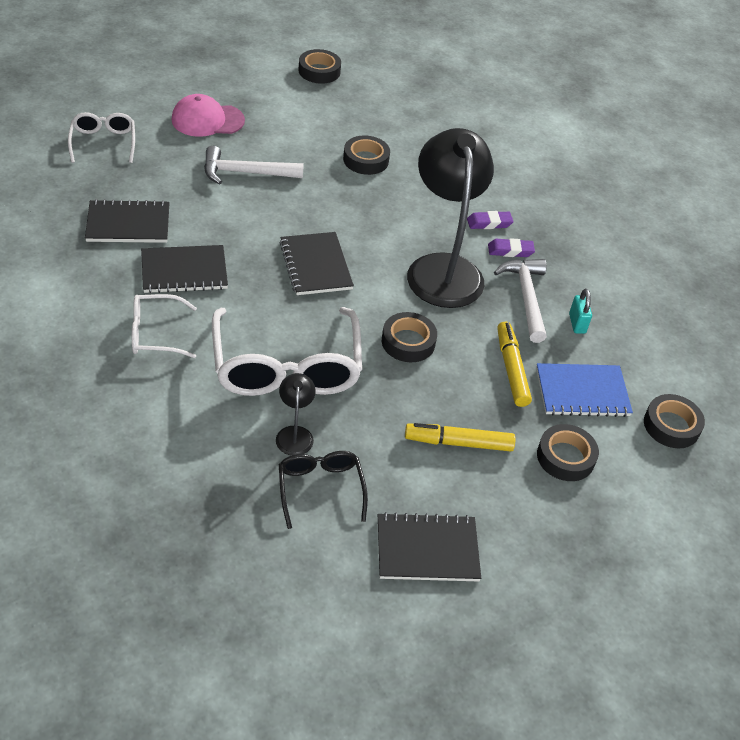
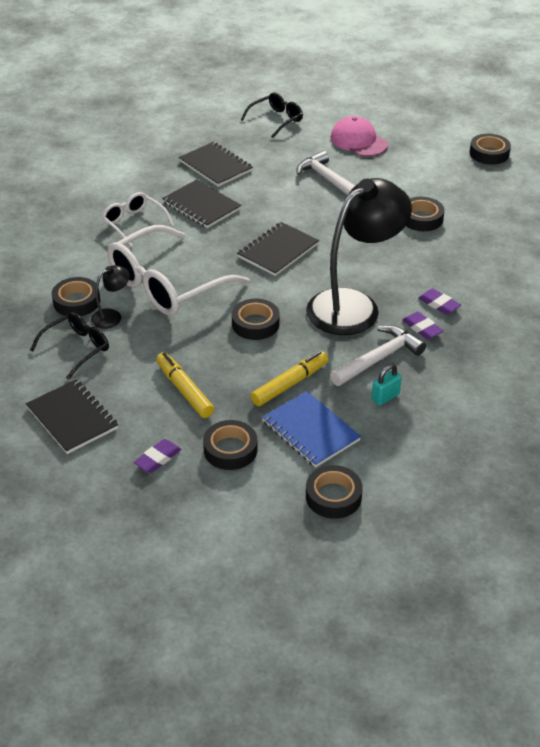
camera: 60 degrees right, 5 degrees down
white glasses [68,112,135,163] -> black glasses [241,92,303,138]
none -> black tape [52,277,100,316]
none -> purple eraser [134,439,181,473]

